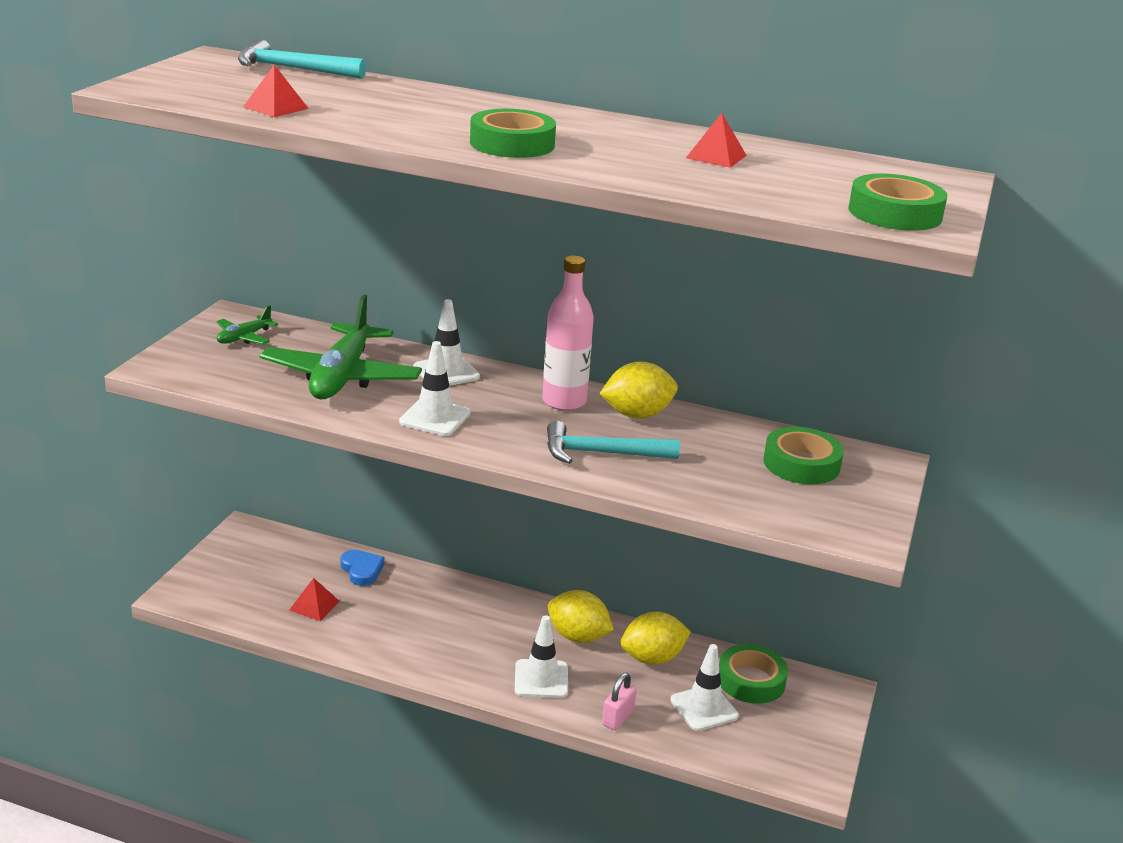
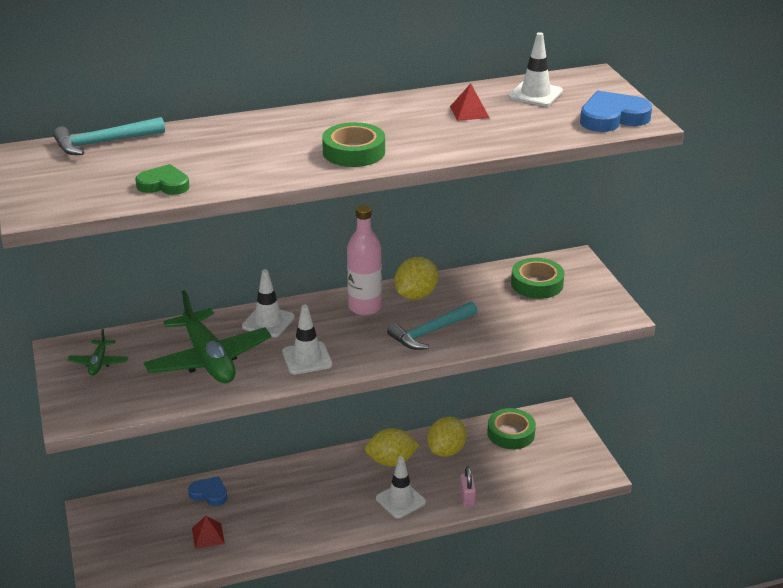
camera: 35 degrees left, 5 degrees up
red pyramid [243,65,309,117] -> green heart [135,164,189,195]
white traffic cone [670,644,739,731] -> white traffic cone moved to [509,32,563,106]
green tape [848,174,947,231] -> blue heart [580,91,652,132]

